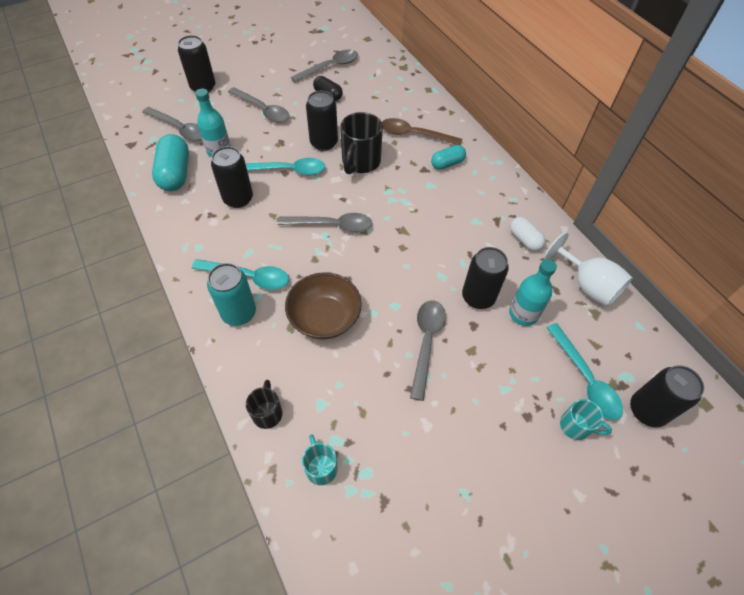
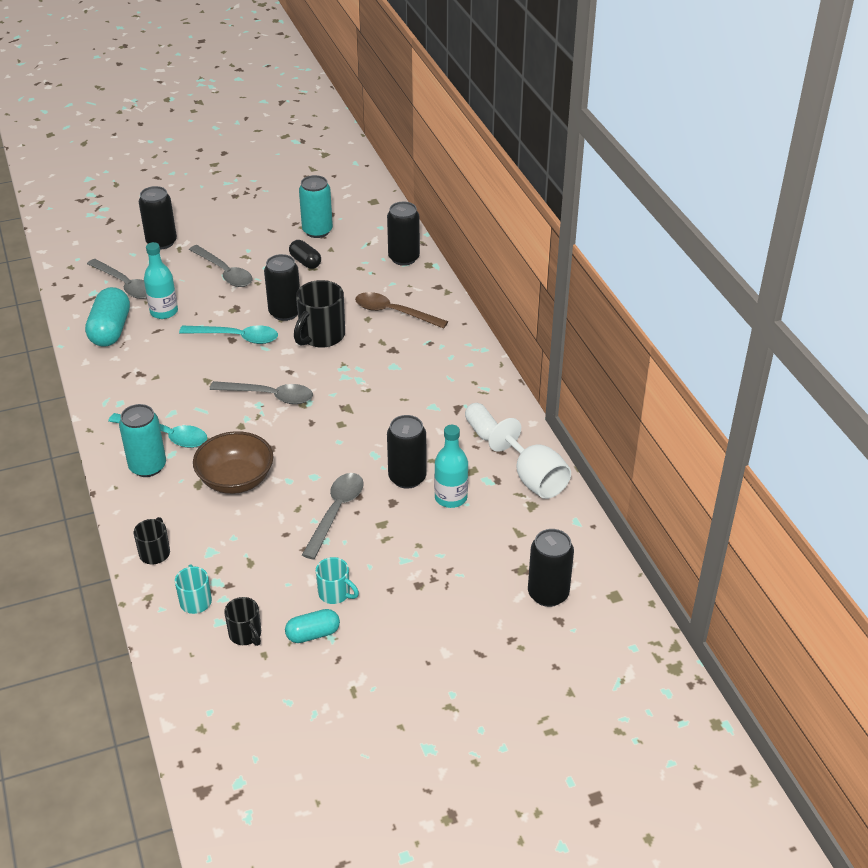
camera: 10 degrees right, 15 degrees down
black can [211,146,253,208] -> black can moved to [387,202,420,266]
grey spoon [291,50,358,82] -> turquoise can [299,175,333,238]
turquoise capsule [431,145,466,170] -> turquoise capsule moved to [285,609,340,643]
turquoise spoon [546,323,623,420] -> none
turquoise mug [560,399,612,440] -> turquoise mug moved to [316,557,359,604]
none -> black mug [224,597,261,646]

